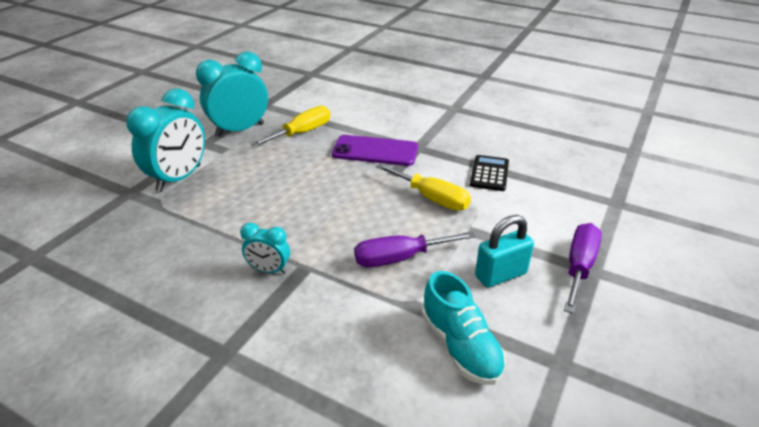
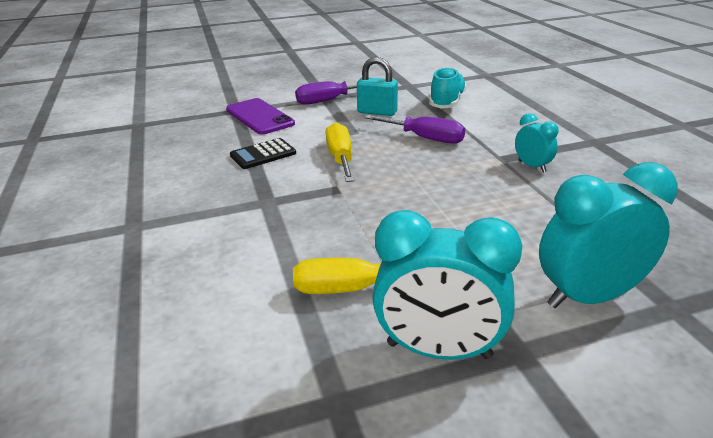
camera: 135 degrees left, 5 degrees down
purple phone [332,135,418,166] -> purple phone moved to [226,98,295,135]

